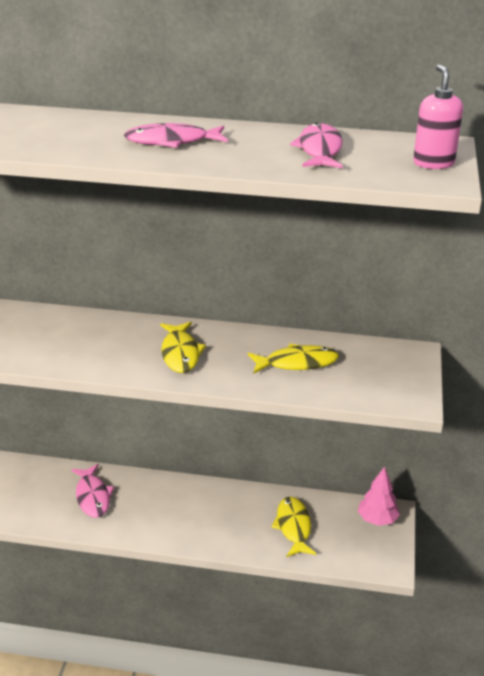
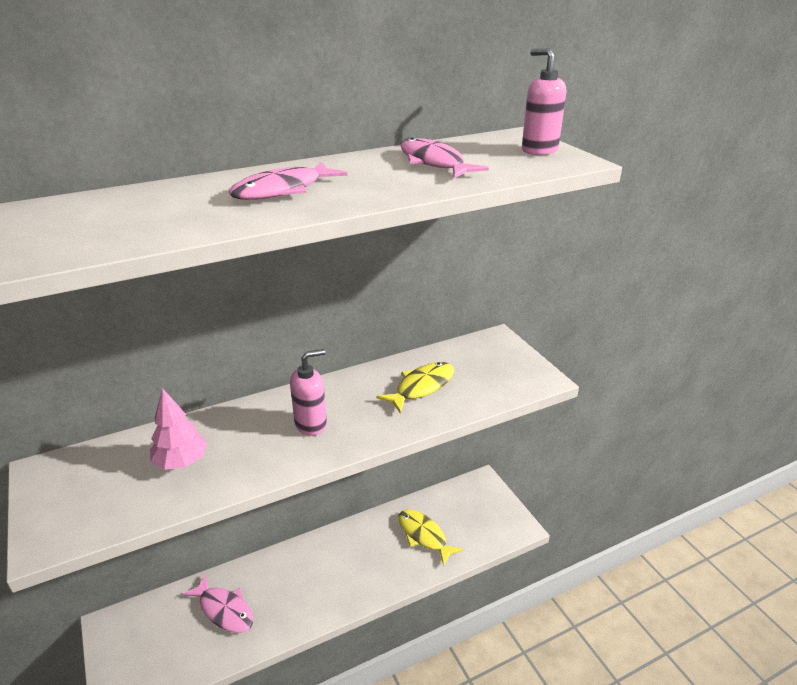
camera: 35 degrees left, 0 degrees up
yellow fish [160,322,206,373] -> pink soap dispenser [290,349,327,436]
pink tree [358,467,400,526] -> pink tree moved to [150,388,207,470]

